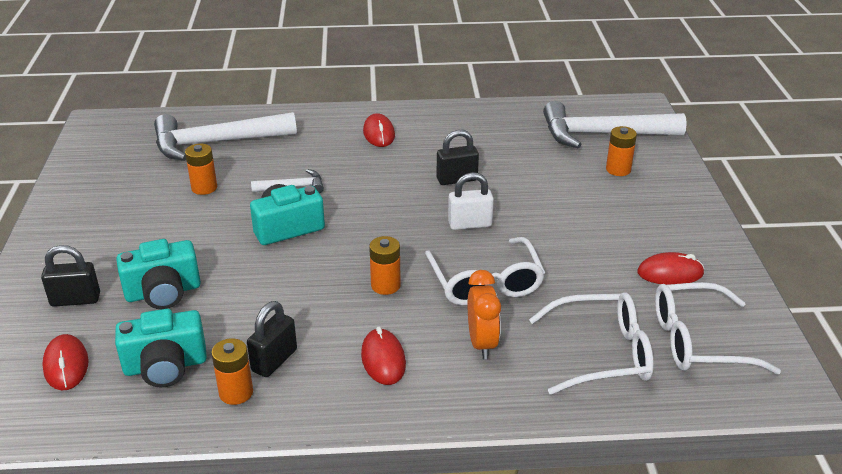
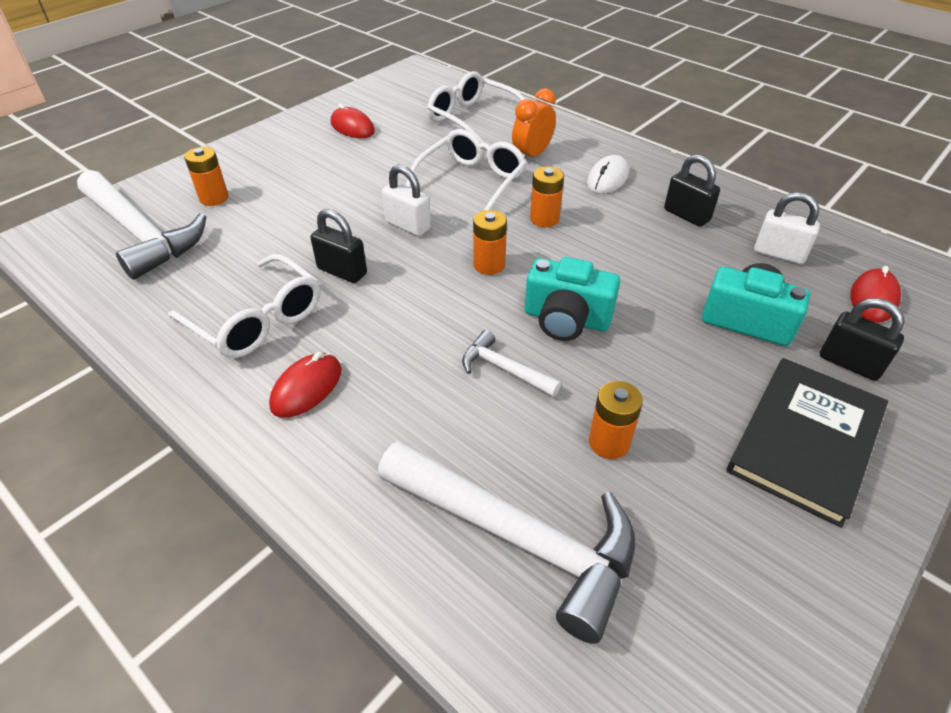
camera: 135 degrees left, 10 degrees up
turquoise camera [115,309,207,387] -> white padlock [754,192,820,264]
orange battery [211,338,253,405] -> orange battery moved to [473,210,507,275]
black padlock [247,301,297,377] -> black padlock turned 60 degrees clockwise [664,154,720,227]
red mouse [361,327,406,385] -> white mouse [587,155,629,194]
white glasses [655,282,781,375] -> white glasses moved to [168,254,321,358]
none -> black book [727,358,888,528]

